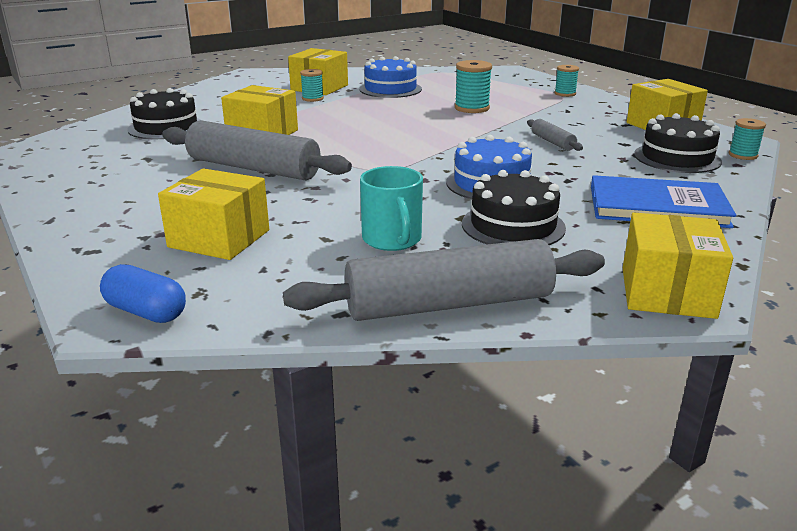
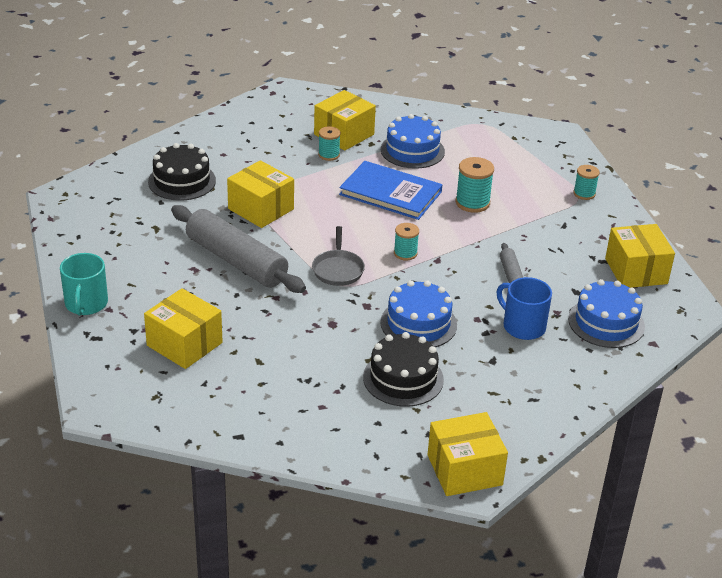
camera: 15 degrees right, 10 degrees up
blue capsule [100,264,186,323] -> none
grey rolling pin [283,239,605,321] -> none
turquoise mug [360,166,423,251] -> turquoise mug moved to [60,253,108,315]
blue book [591,175,736,228] -> blue book moved to [339,161,442,220]
yellow box [623,212,733,319] -> yellow box turned 45 degrees clockwise [428,412,508,496]
black cake [634,113,722,173] -> blue cake [568,279,645,348]
turquoise spool [729,118,766,160] -> turquoise spool moved to [394,223,419,261]
none -> grey pan [312,226,365,286]
none -> blue mug [497,277,552,340]

